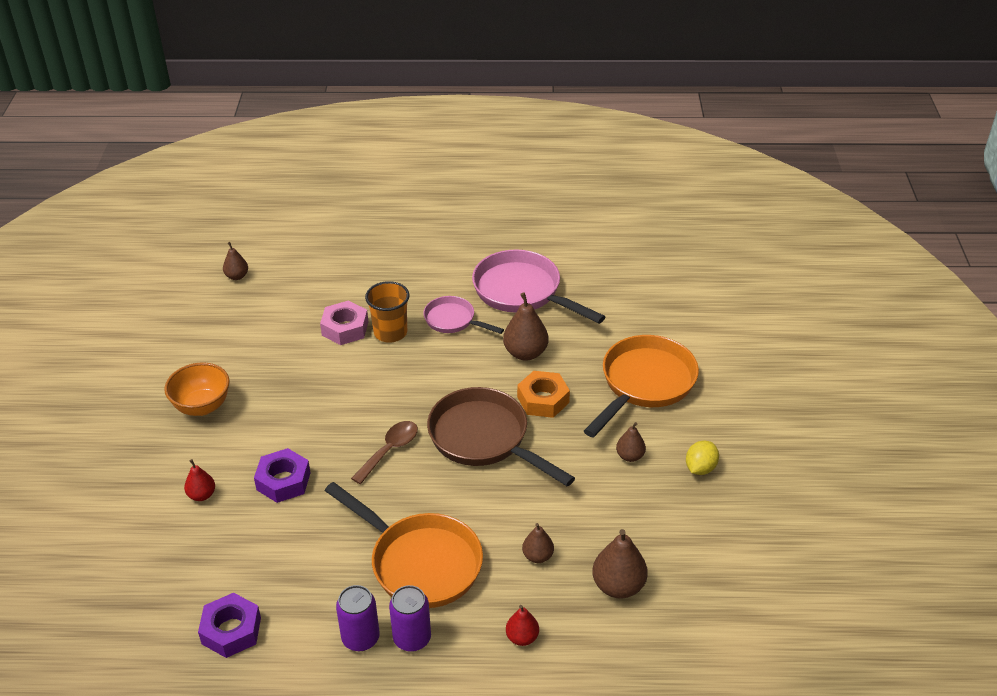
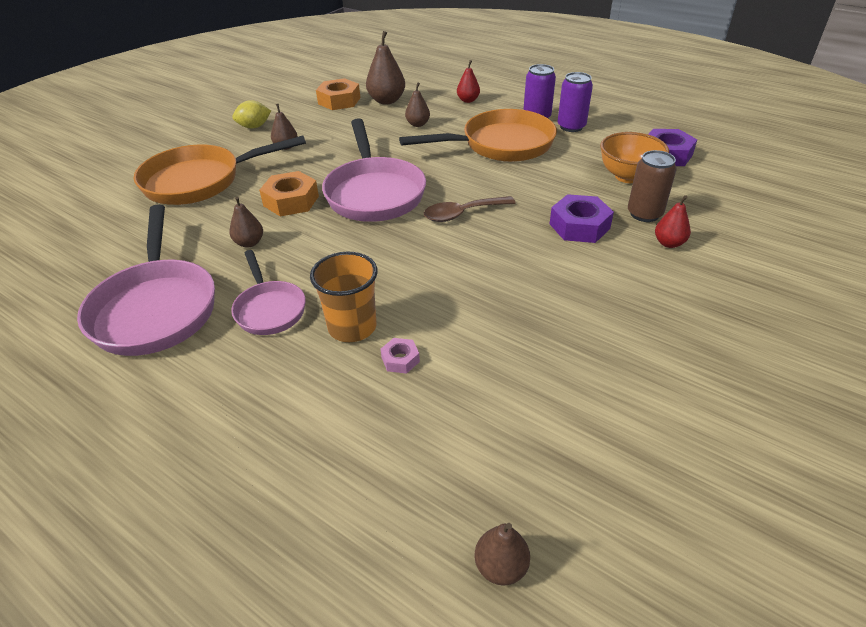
camera: 145 degrees left, 0 degrees up
orange bowl [164,362,230,416] -> orange bowl moved to [600,132,669,183]
pink nut [320,300,368,345] -> pink nut [381,338,420,374], size x0.52
orange pan [325,482,483,608] -> orange pan turned 90 degrees clockwise [399,109,557,162]
brown pan [427,387,575,486] -> pink pan [322,118,426,222]
brown pear [503,293,548,361] -> brown pear [229,196,263,248], size x0.59
none -> orange nut [316,78,360,110]
none -> brown can [628,150,677,222]

